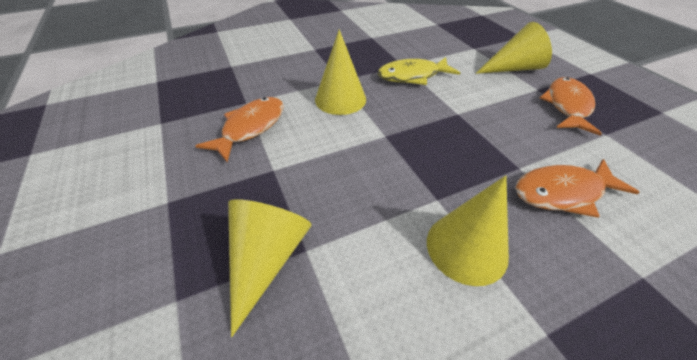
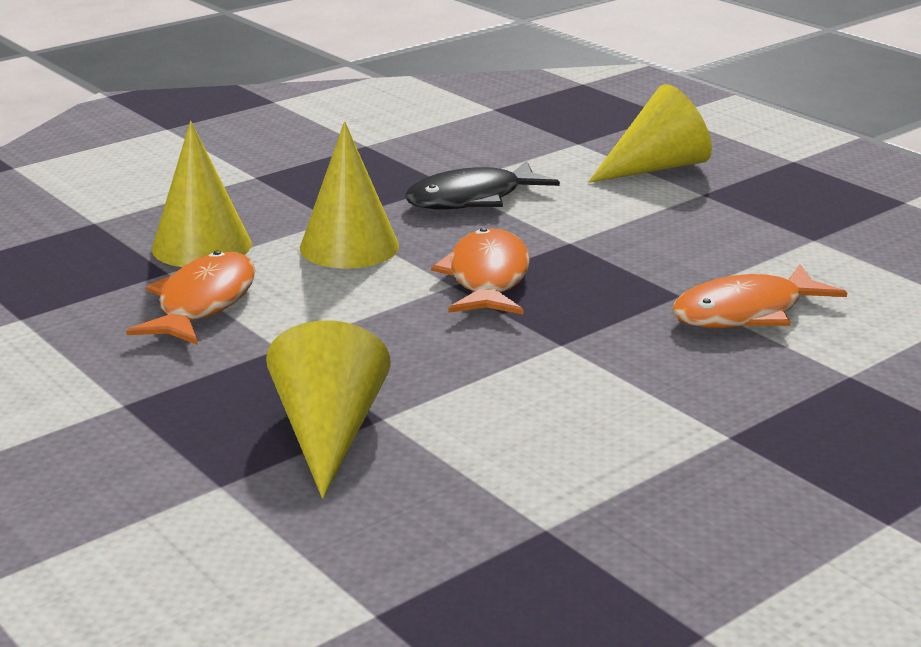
camera: 15 degrees left, 20 degrees down
yellow fish [378,57,460,85] -> black fish [405,161,560,209]
yellow cone [427,175,509,286] -> yellow cone moved to [152,121,252,267]
orange fish [540,77,602,136] -> orange fish moved to [431,228,530,314]

